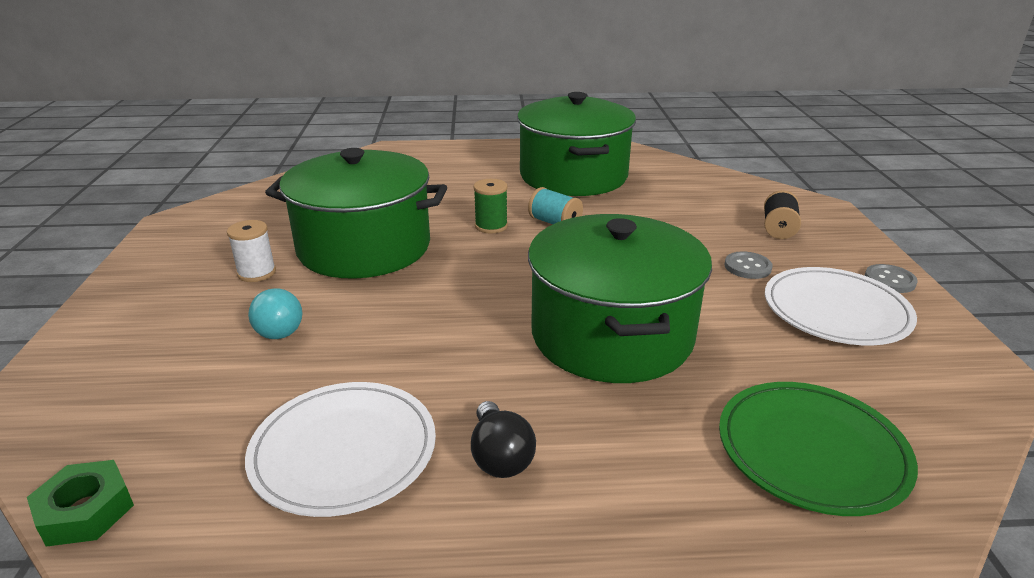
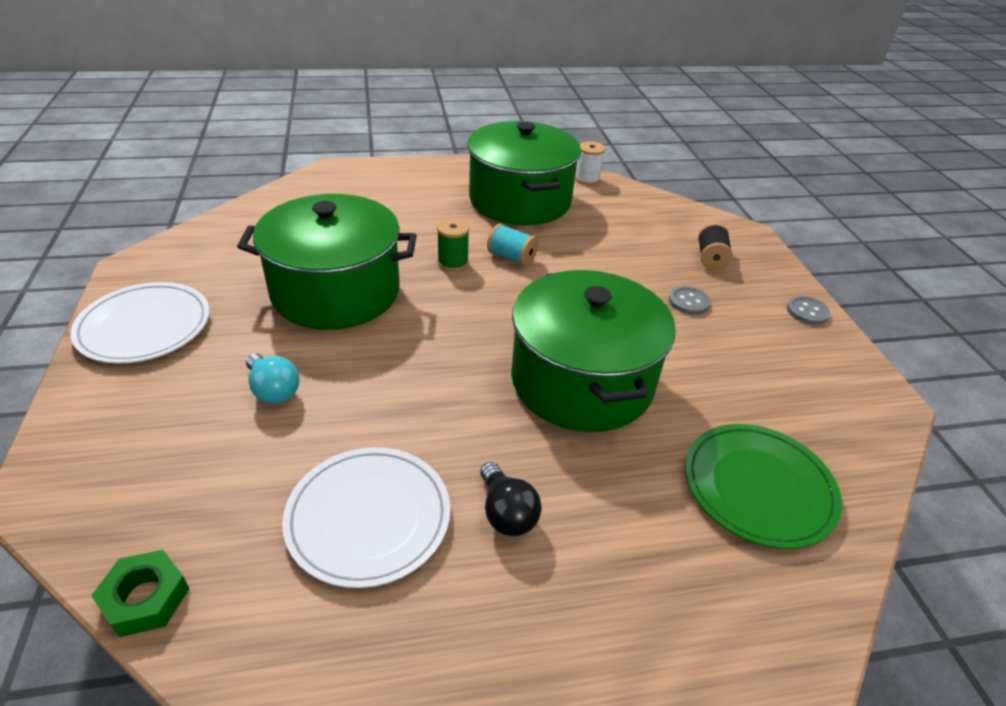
camera: 10 degrees left, 10 degrees up
white spool [227,220,276,282] -> white spool moved to [575,141,605,185]
white plate [765,267,917,345] -> white plate moved to [70,282,210,364]

